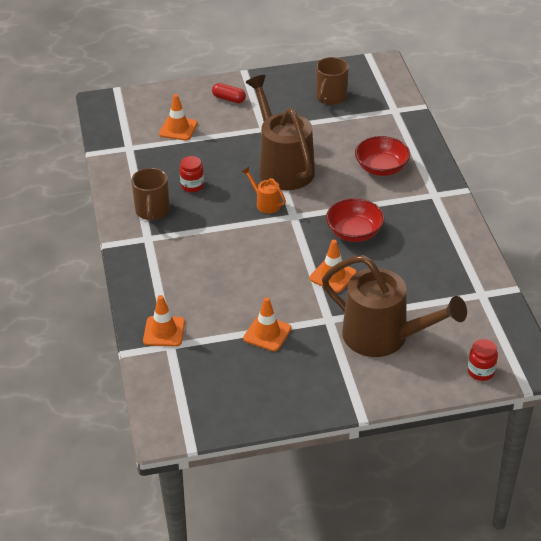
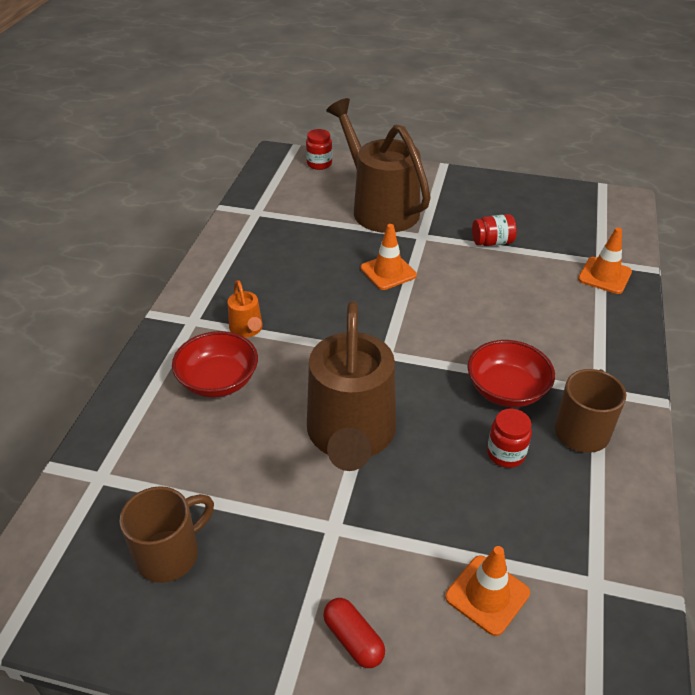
camera: 155 degrees left, 0 degrees up
orange watering can [242,167,286,213] -> orange watering can moved to [228,280,263,338]
orange traffic cone [243,297,291,351] -> red jar [472,214,517,246]
red bowl [326,198,385,242] -> red bowl moved to [467,340,555,407]

